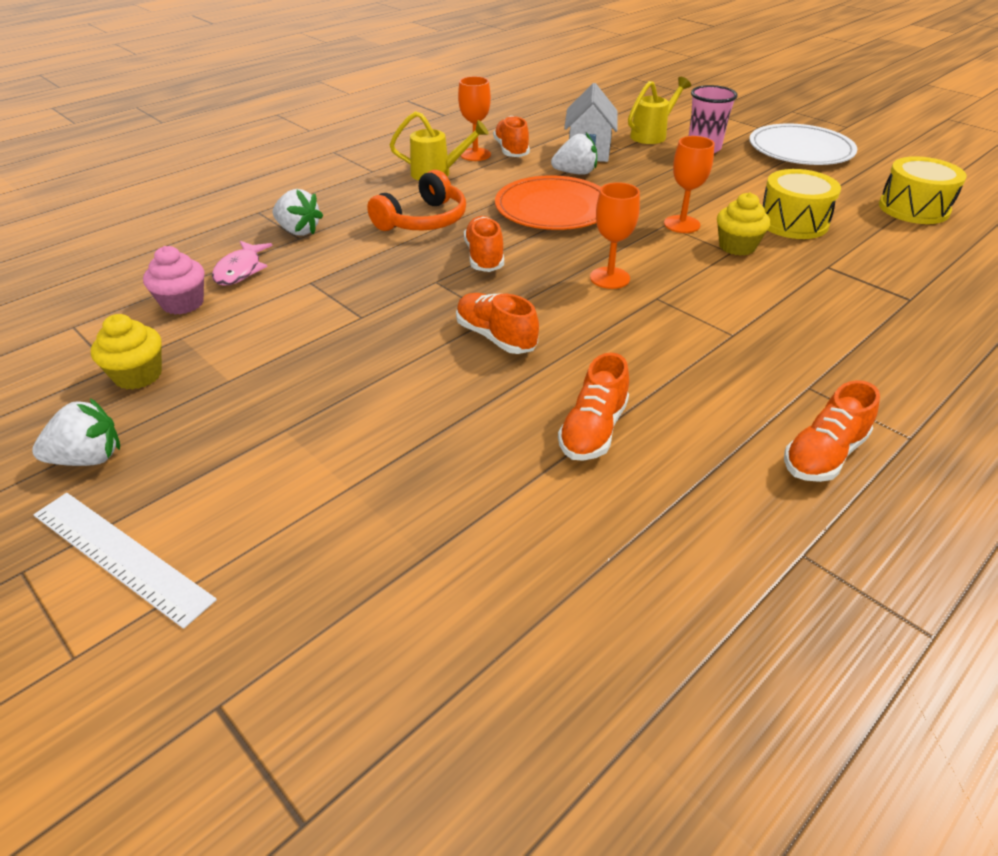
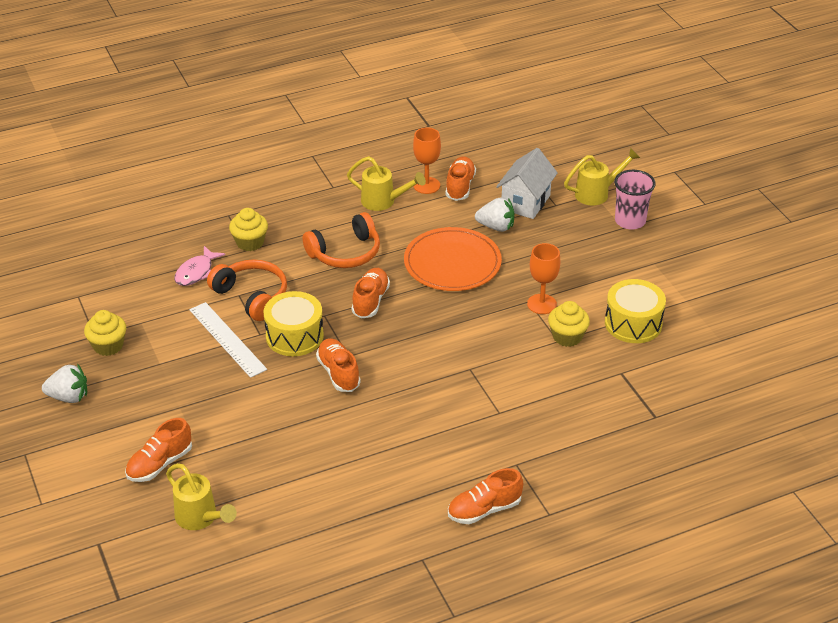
camera: 20 degrees right, 0 degrees up
white ruler [33,493,217,629] -> white ruler moved to [189,302,267,378]
pink cupcake [143,246,204,314] -> none
white strawberry [273,189,323,236] -> yellow cupcake [229,208,268,251]
orange shoe [558,352,629,461] -> orange shoe moved to [125,418,192,482]
orange goblet [590,182,640,289] -> none
white plate [749,123,857,165] -> none
yellow drum [879,156,967,224] -> yellow drum moved to [264,291,324,356]
none -> yellow watering can [166,463,237,530]
none -> orange headphones [207,259,287,321]

